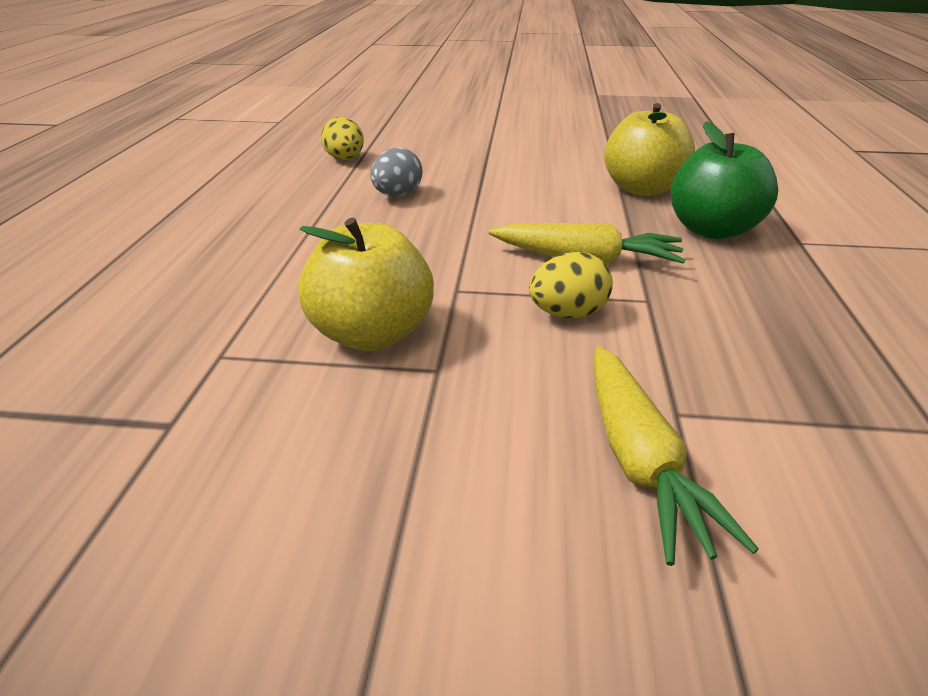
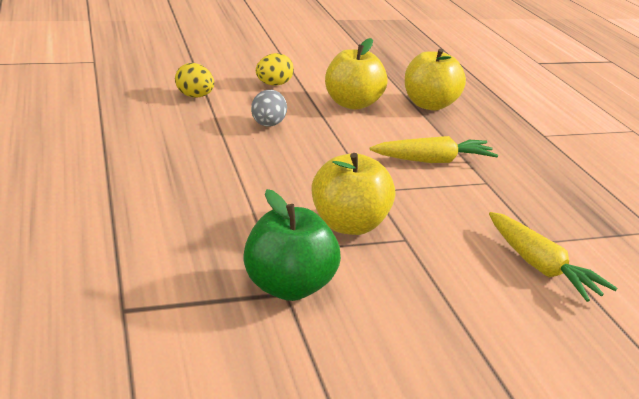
camera: 25 degrees left, 5 degrees down
yellow egg [529,252,613,318] -> yellow egg moved to [256,53,294,86]
green apple [670,121,778,239] -> green apple moved to [243,189,341,301]
none -> yellow apple [325,38,388,110]

